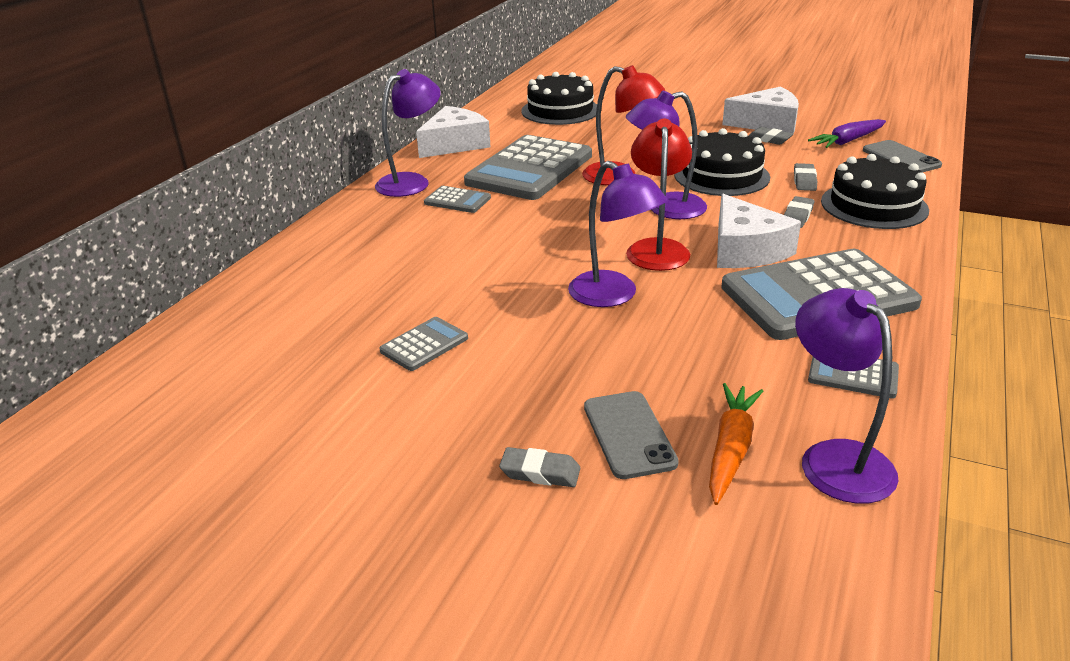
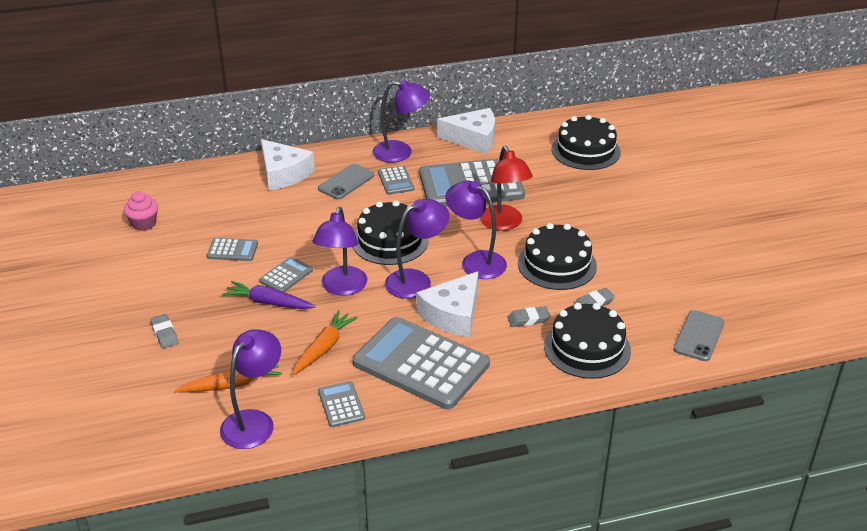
camera: 50 degrees right, 5 degrees up
grey phone [584,391,679,479] -> grey phone moved to [318,164,374,200]
red lamp [626,119,692,271] -> purple lamp [385,199,449,299]
white cheese [722,87,799,134] -> white cheese moved to [261,139,315,191]
grey eraser [748,127,793,145] -> none
purple carrot [808,119,886,148] -> purple carrot moved to [222,281,316,309]
none -> pink cupcake [124,191,158,231]
none -> grey calculator [259,257,313,292]
none -> orange carrot [293,310,358,375]
none -> black cake [353,200,429,265]

